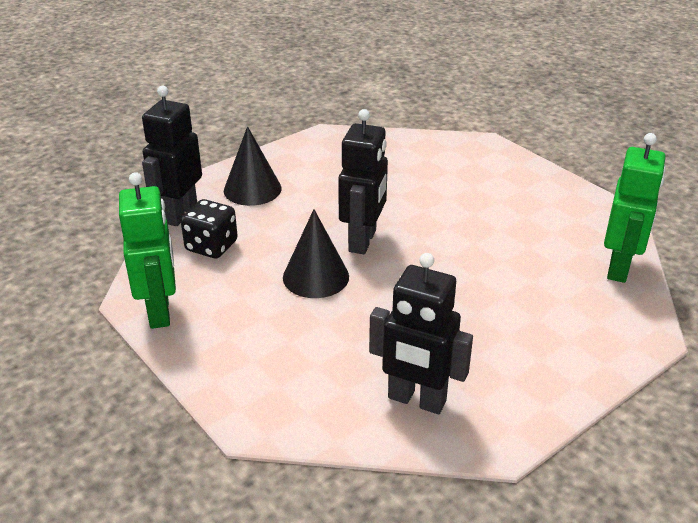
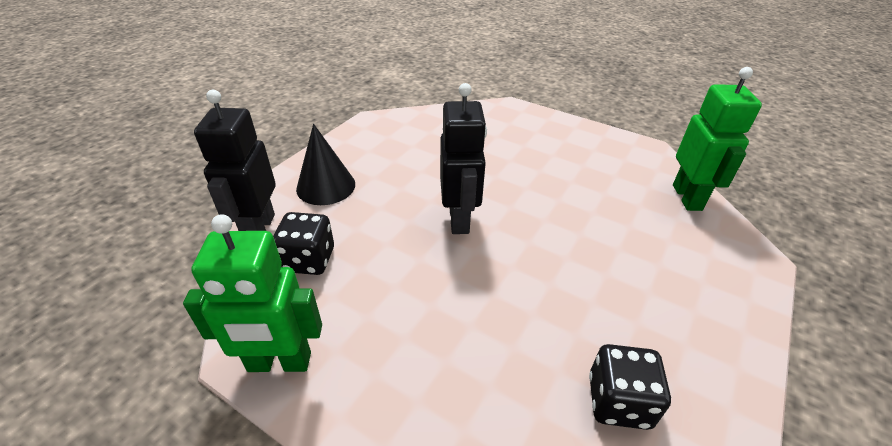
camera: 20 degrees left, 5 degrees up
green robot [119,172,176,329] -> green robot turned 120 degrees clockwise [183,214,322,372]
black cone [283,209,349,298] -> none
black robot [369,253,473,414] -> black dice [589,344,671,430]

